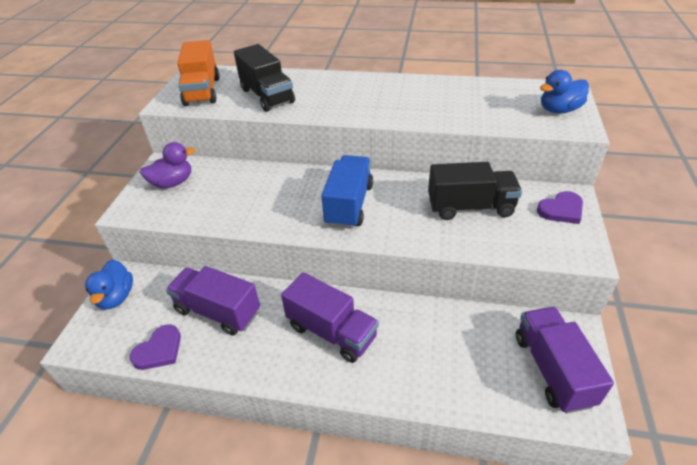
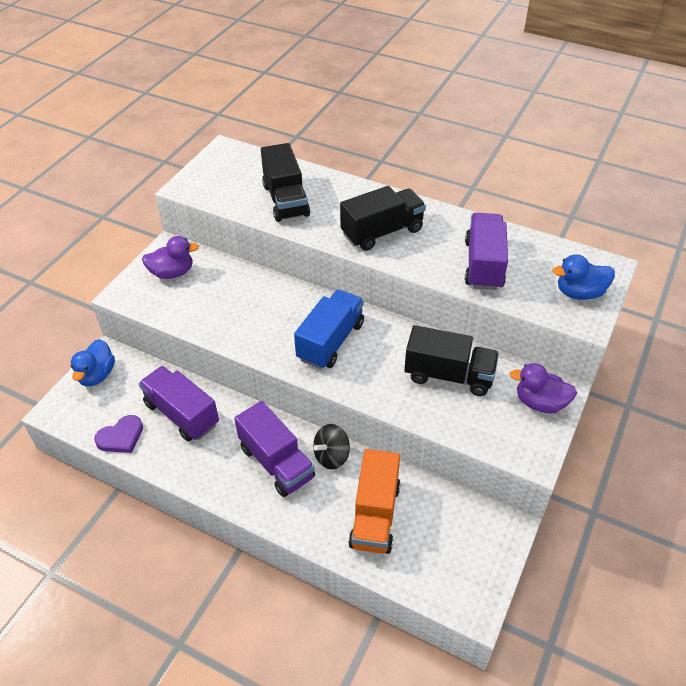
camera: 15 degrees right, 5 degrees up
orange truck [177,40,219,106] -> orange truck moved to [348,449,400,554]
purple truck [516,307,614,413] -> purple truck moved to [465,213,508,290]
purple heart [537,191,583,224] -> purple duck [510,363,577,413]
none -> black spinning top [313,424,350,469]
none -> black truck [340,186,426,251]

